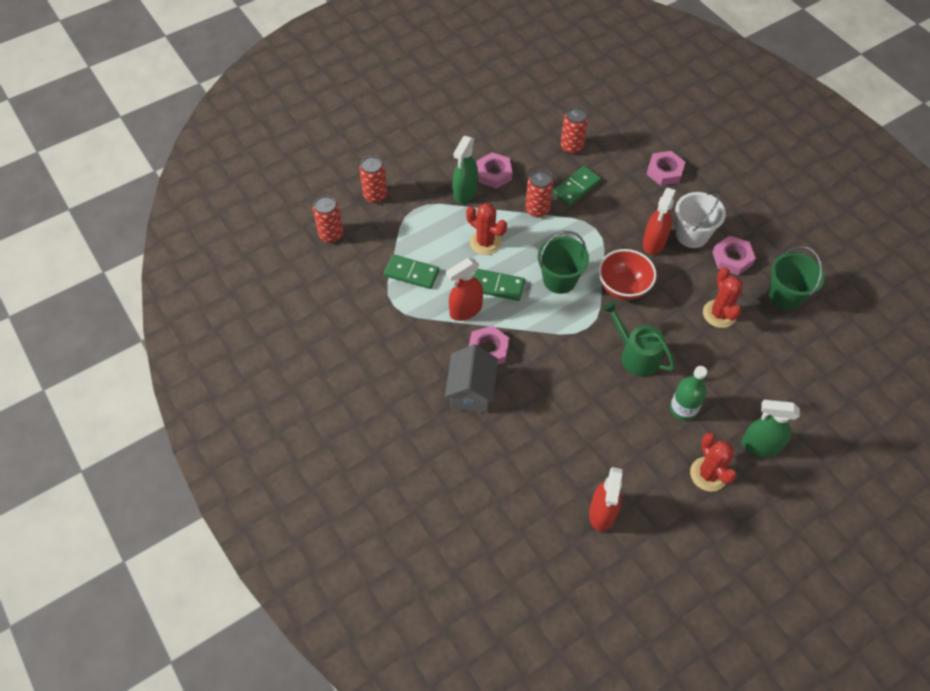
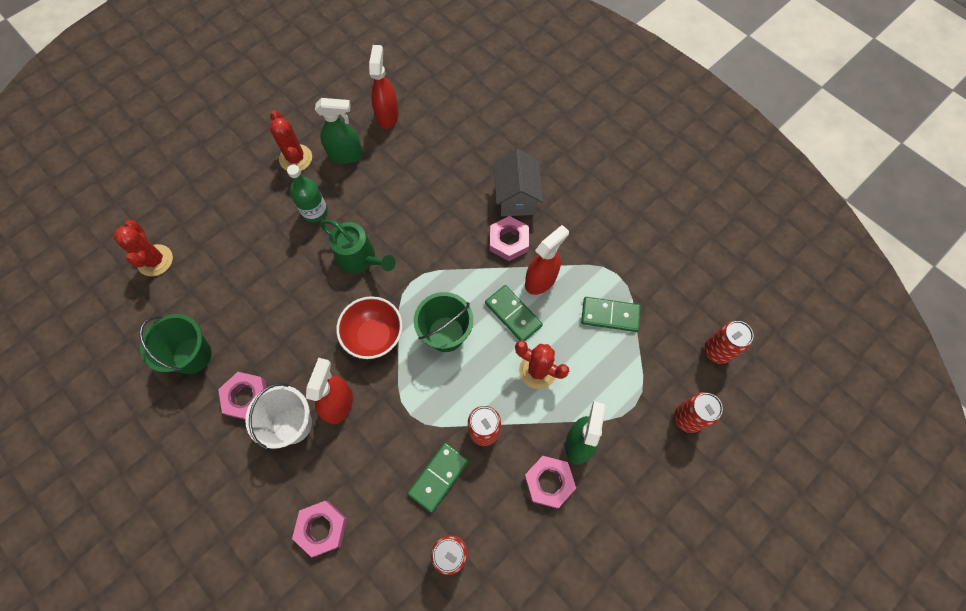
camera: 170 degrees right, 10 degrees up
green domino [473,269,525,301] -> green domino turned 45 degrees clockwise [485,285,543,341]
red cactus [703,267,743,328] -> red cactus moved to [114,220,173,276]
green spray bottle [741,400,800,457] -> green spray bottle moved to [315,98,363,164]

